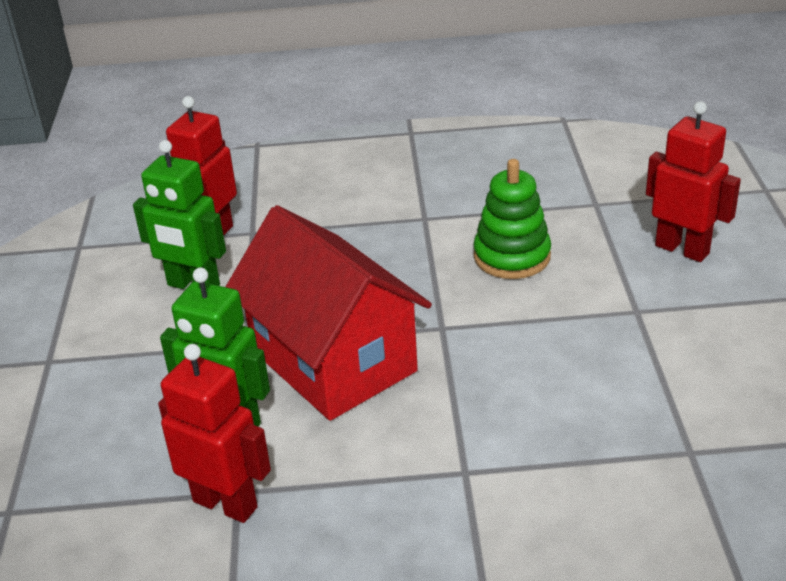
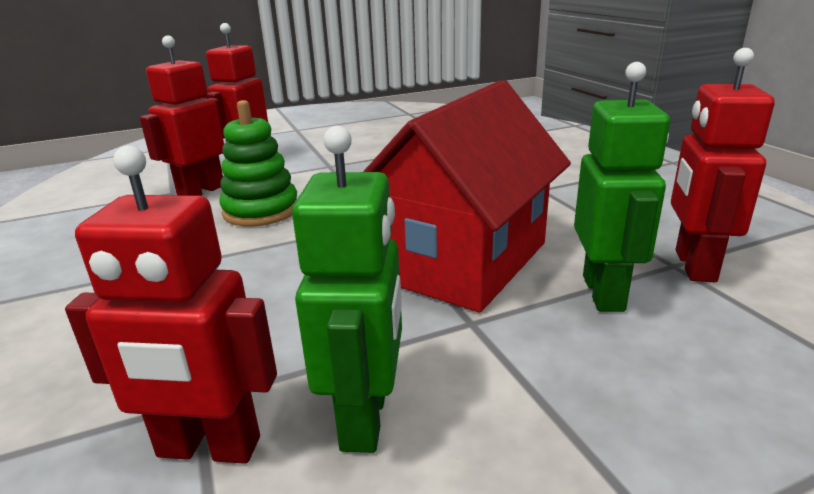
camera: 110 degrees left, 10 degrees down
none -> red robot [140,35,225,196]

